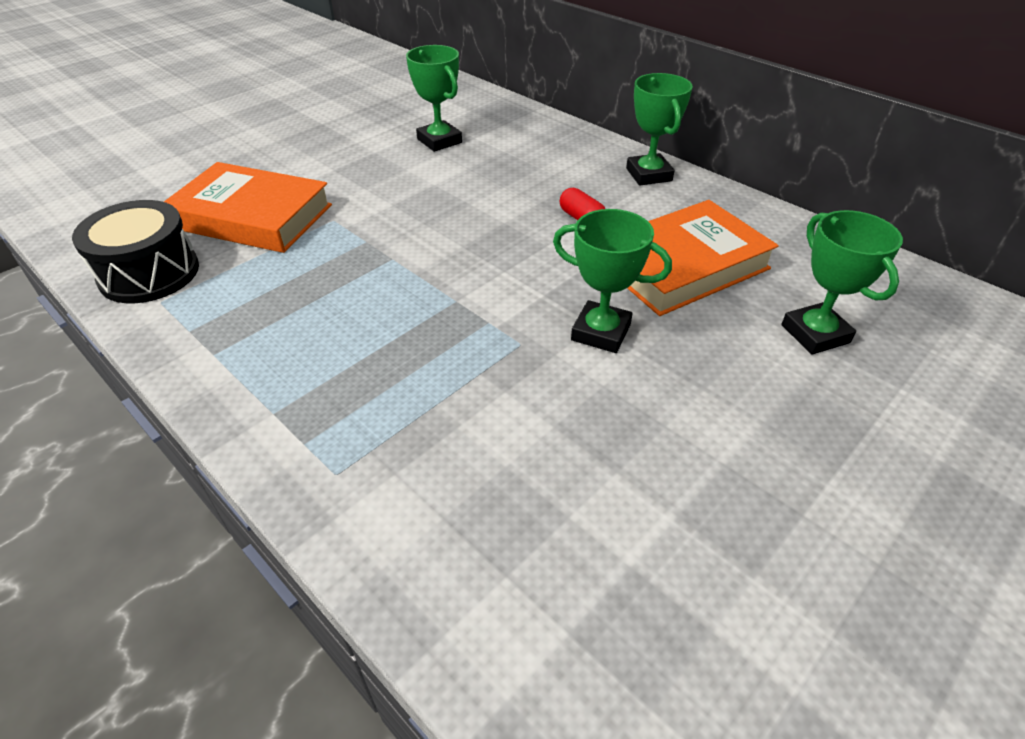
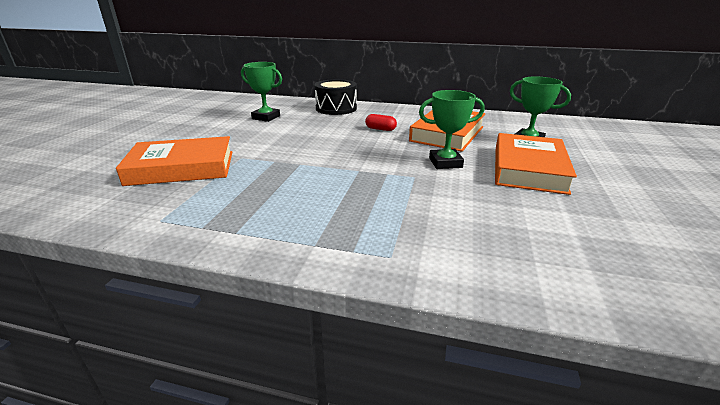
camera: 30 degrees left, 15 degrees down
black drum [72,200,199,303] -> black drum moved to [314,79,357,115]
green trophy [626,73,693,185] -> none
none -> orange book [495,133,577,195]

